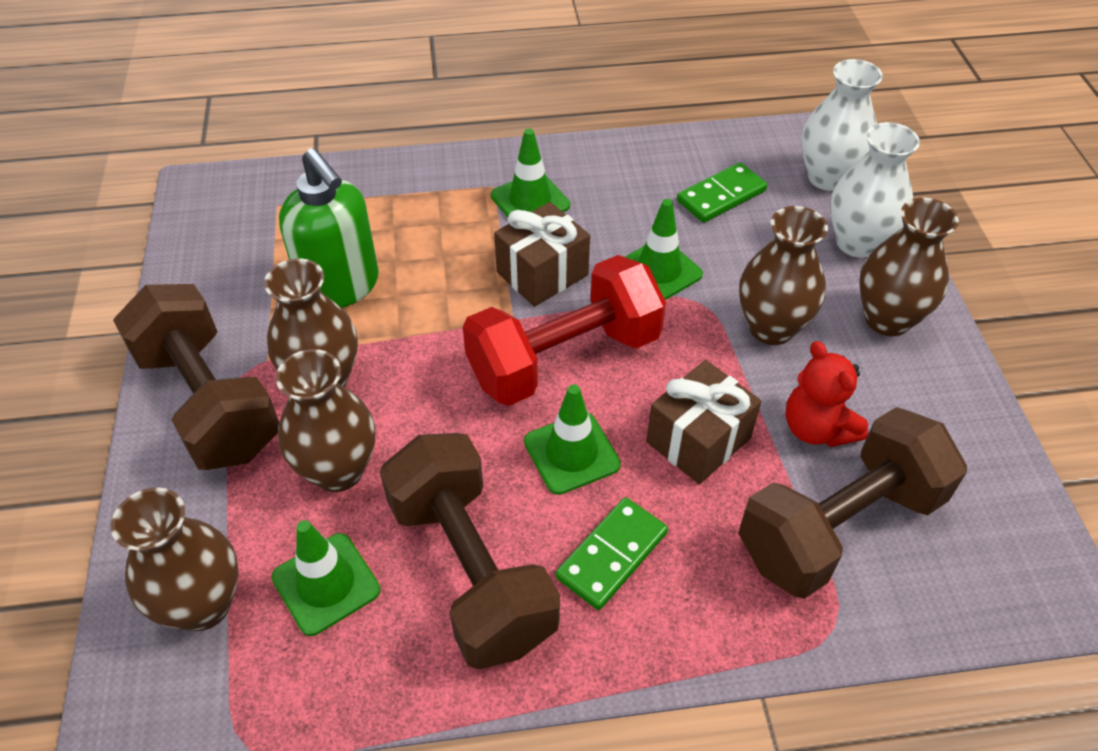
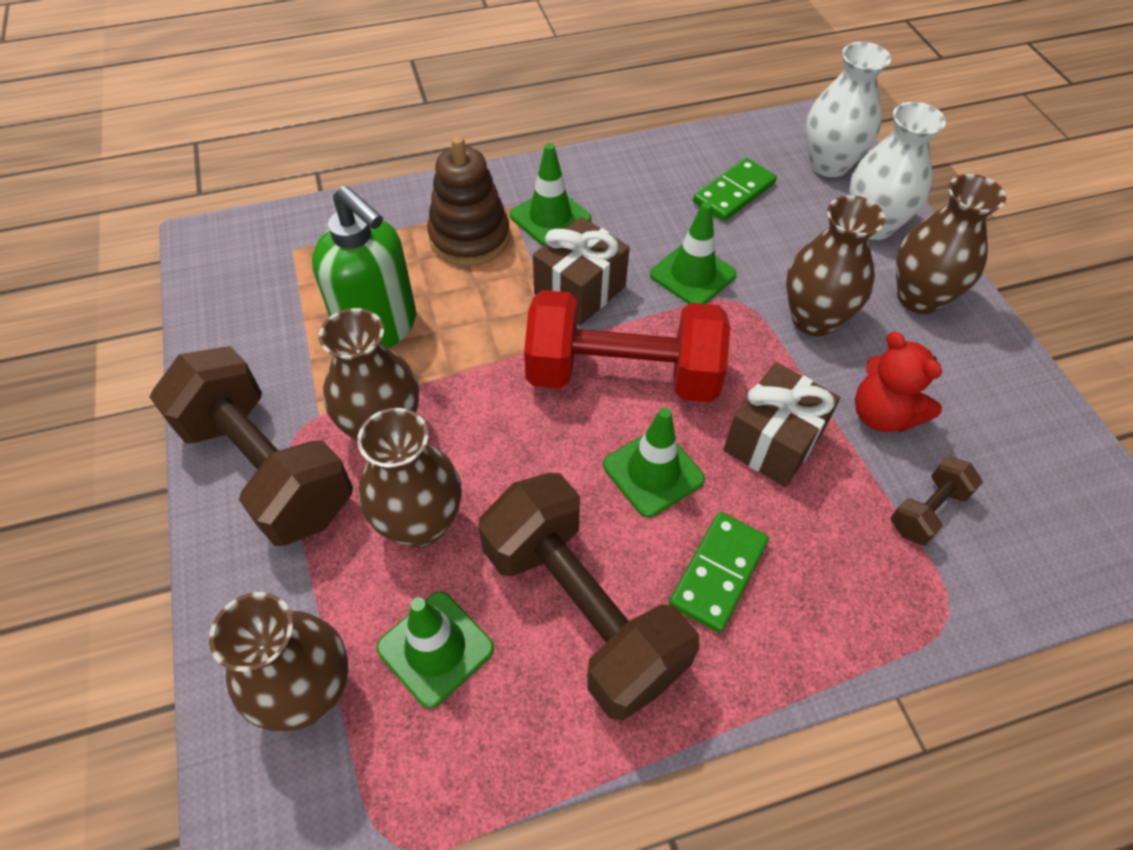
camera: 10 degrees left, 5 degrees up
red dumbbell [463,255,666,406] -> red dumbbell turned 45 degrees clockwise [524,290,730,402]
brown dumbbell [738,407,967,599] -> brown dumbbell [890,457,983,545], size x0.45
none -> brown stacking toy [427,136,510,266]

